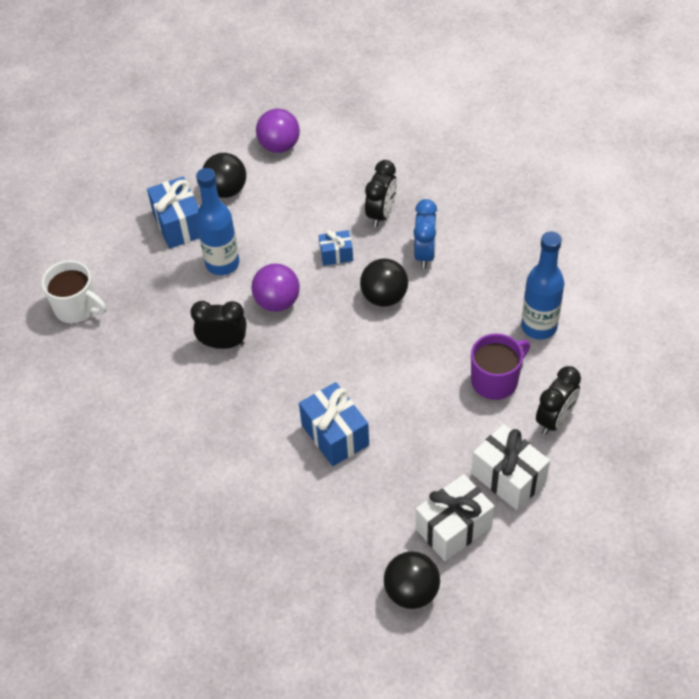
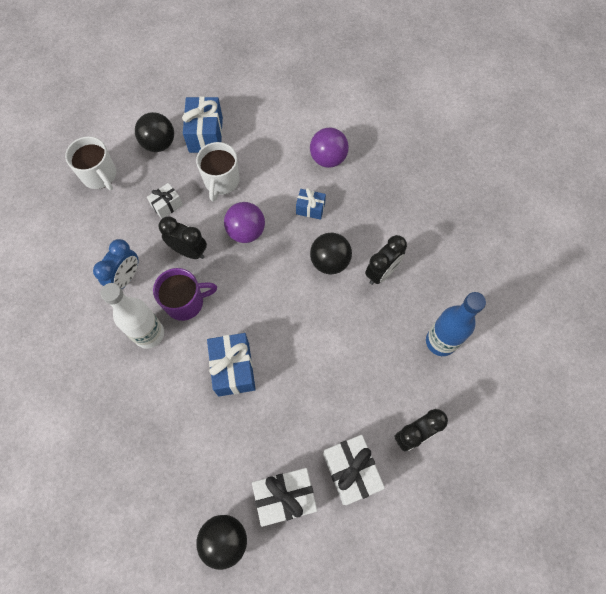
camera: 20 degrees right, 15 degrees up
blue bottle [196,168,239,275] -> white mug [196,142,240,202]
black ball [202,153,246,198] -> black ball moved to [135,112,174,152]
purple ball [256,109,300,153] -> purple ball moved to [310,128,349,168]
black clock [365,160,397,227] -> black clock moved to [365,235,407,285]
blue clock [414,199,437,269] -> blue clock moved to [93,239,138,289]
purple mug [471,333,530,400] -> purple mug moved to [153,268,217,321]
none -> white bottle [101,283,164,349]
none -> white gift [147,183,183,219]

